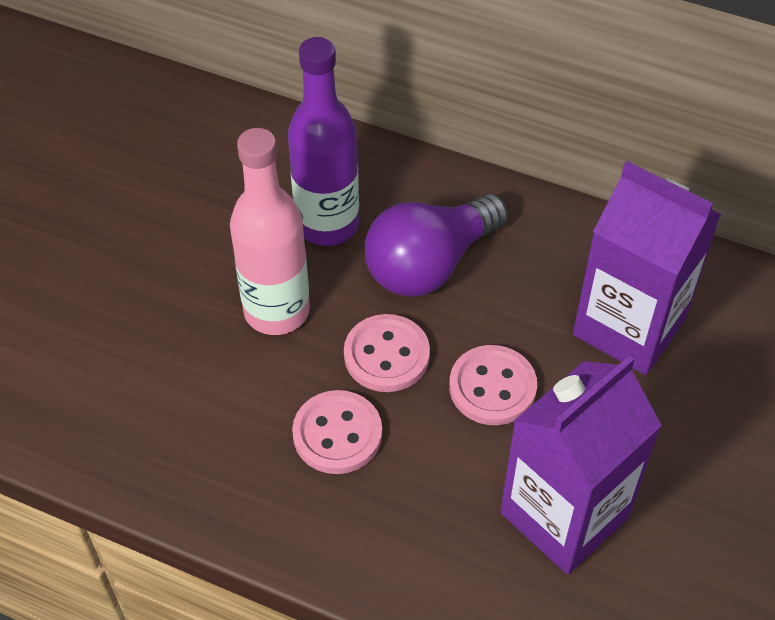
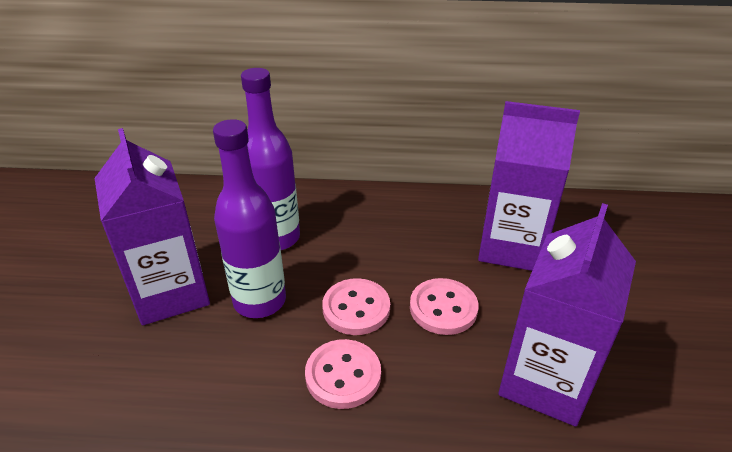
camera: 20 degrees left, 15 degrees down
pink bottle [230,128,310,335] -> purple bottle [213,119,286,318]
purple light bulb [365,194,508,297] -> none
none -> purple carton [95,128,210,325]

